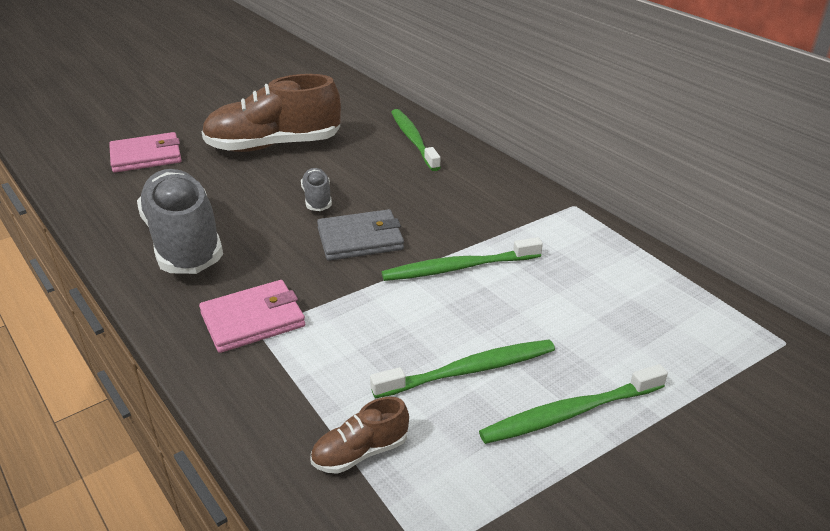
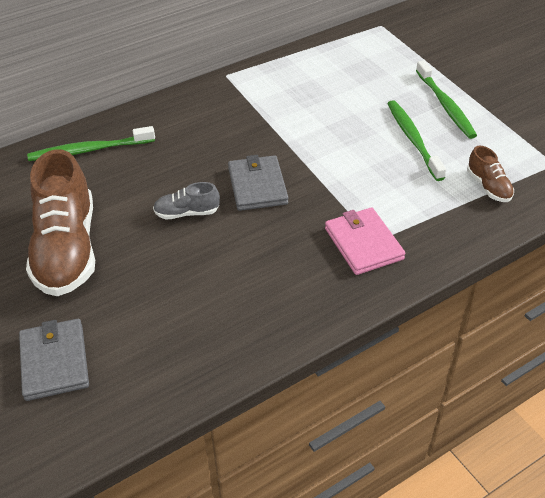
camera: 85 degrees left, 10 degrees up
pink wallet [109,132,182,173] -> grey wallet [19,319,89,401]
grey shoe [137,169,223,274] -> none
green toothbrush [382,237,543,281] -> none

